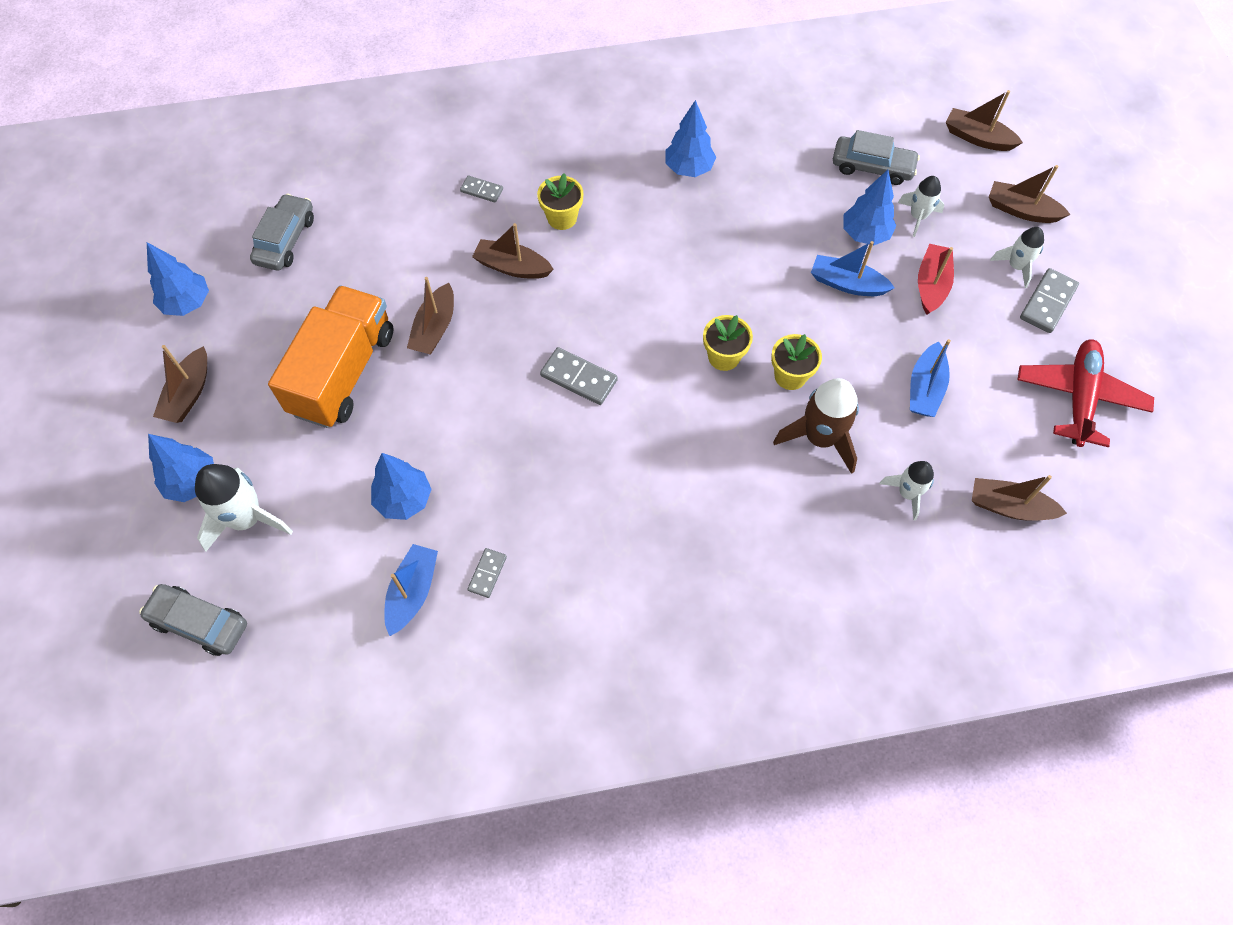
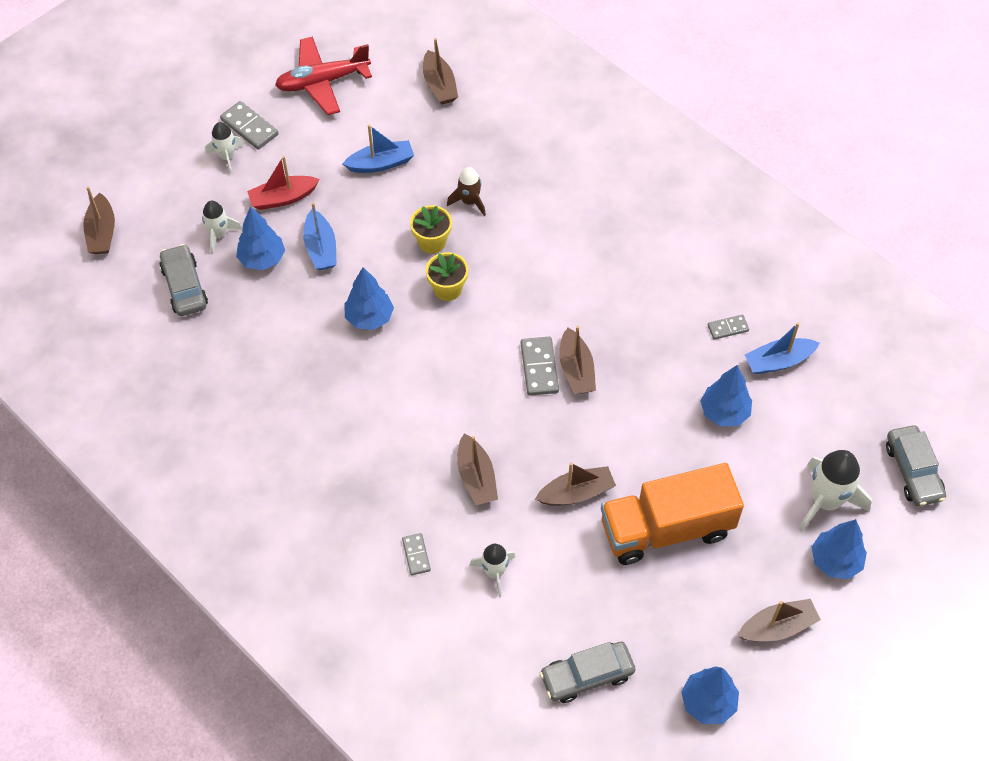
camera: 125 degrees left, 5 degrees down
yellow flower pot [537,173,583,230] -> none
blue tree [666,100,716,177] -> blue tree moved to [344,267,394,330]
brown rocket [773,378,859,474] -> brown rocket [447,167,486,216], size x0.60
white rocket [879,461,934,521] -> white rocket moved to [469,544,515,597]
brown boat [989,165,1071,223] -> brown boat moved to [559,326,596,394]
grey domino [1020,268,1079,333] -> grey domino turned 45 degrees clockwise [220,101,279,150]

